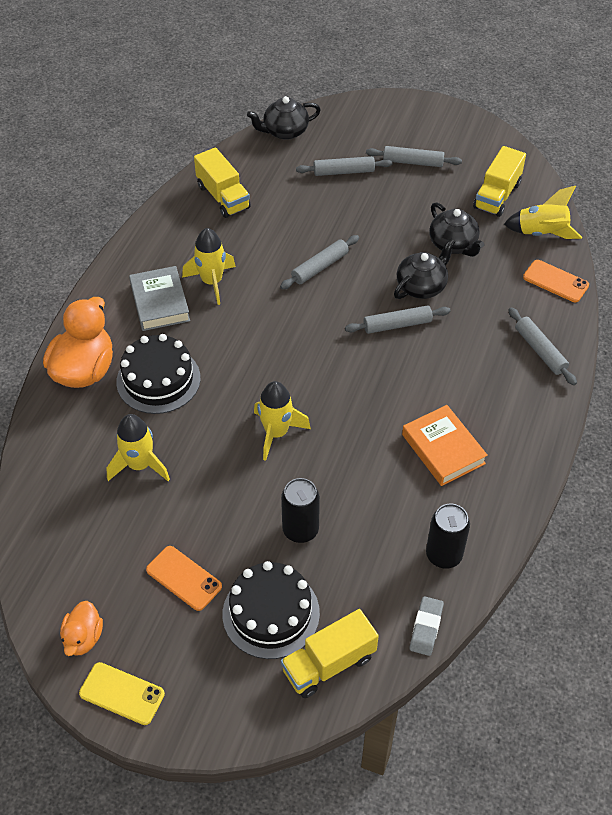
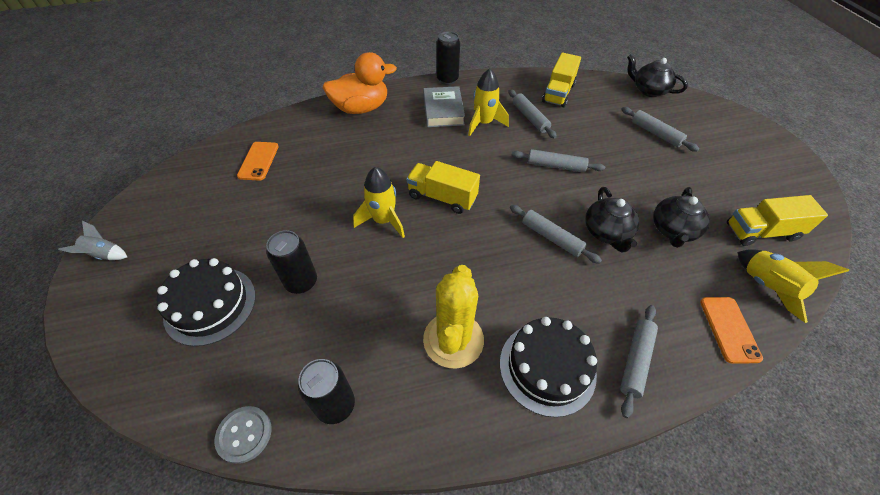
camera: 55 degrees right, 0 degrees up
orange duck [60,601,103,656] -> none
yellow phone [79,662,165,725] -> grey rocket [58,221,127,260]
yellow rocket [107,414,170,481] -> none
black cake [116,334,201,414] -> black cake moved to [500,317,597,417]
grey book [129,266,190,331] -> grey book turned 45 degrees counterclockwise [423,86,465,127]
orange phone [146,546,222,611] -> orange phone moved to [237,142,279,181]
yellow truck [281,609,379,698] -> yellow truck moved to [406,161,480,214]
grey rolling pin [366,146,462,167] -> grey rolling pin moved to [509,89,557,139]
black teapot [394,238,455,299] -> black teapot turned 75 degrees clockwise [585,187,639,252]
orange book [402,405,488,486] -> yellow cactus [423,265,484,369]
grey eraser [410,596,444,656] -> grey button [214,406,272,464]
none -> black can [436,31,460,85]

